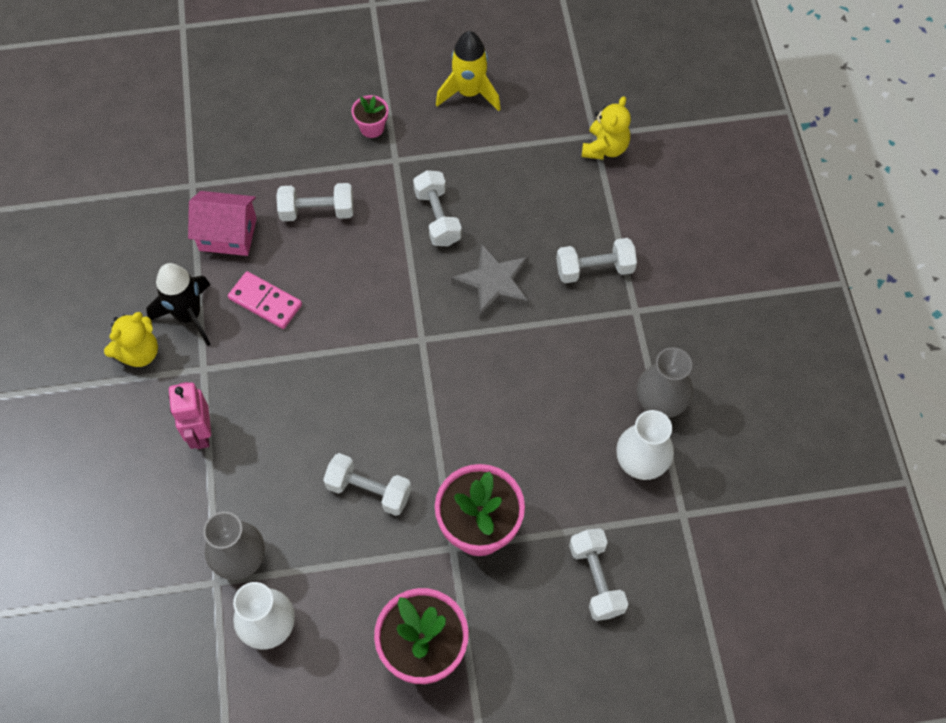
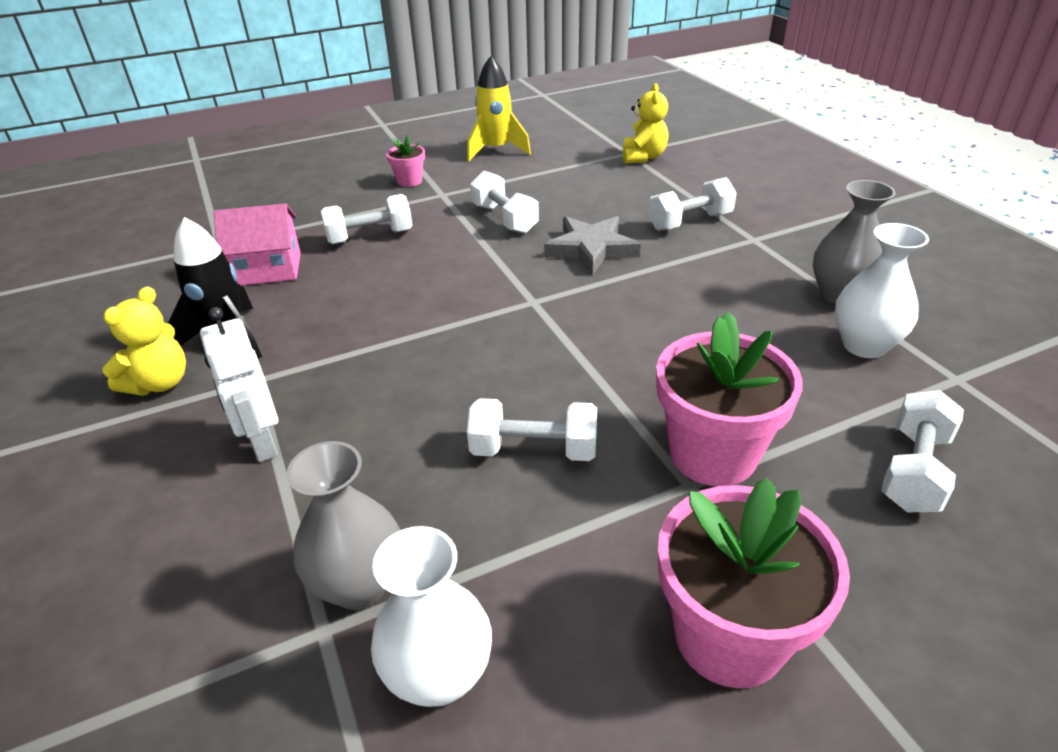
camera: 15 degrees left, 25 degrees down
pink robot [169,382,211,449] -> white robot [200,307,278,462]
pink domino [228,271,302,329] -> none
white dumbbell [569,528,628,621] -> white dumbbell turned 60 degrees clockwise [881,390,964,512]

